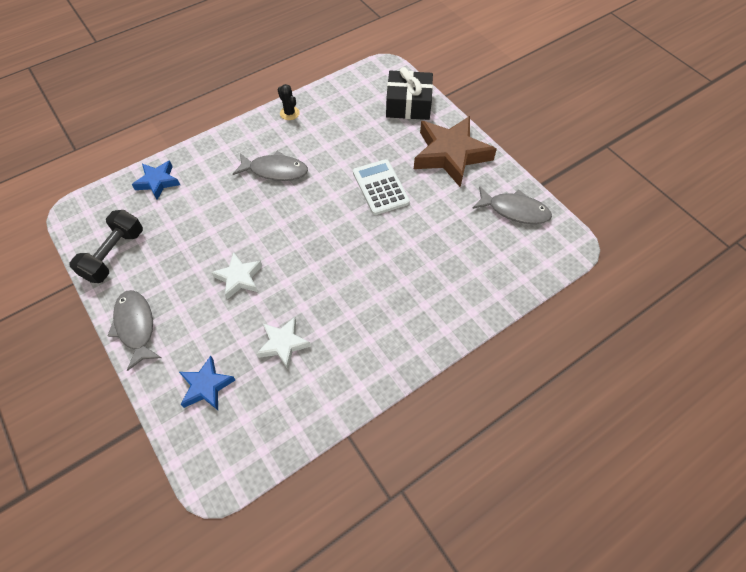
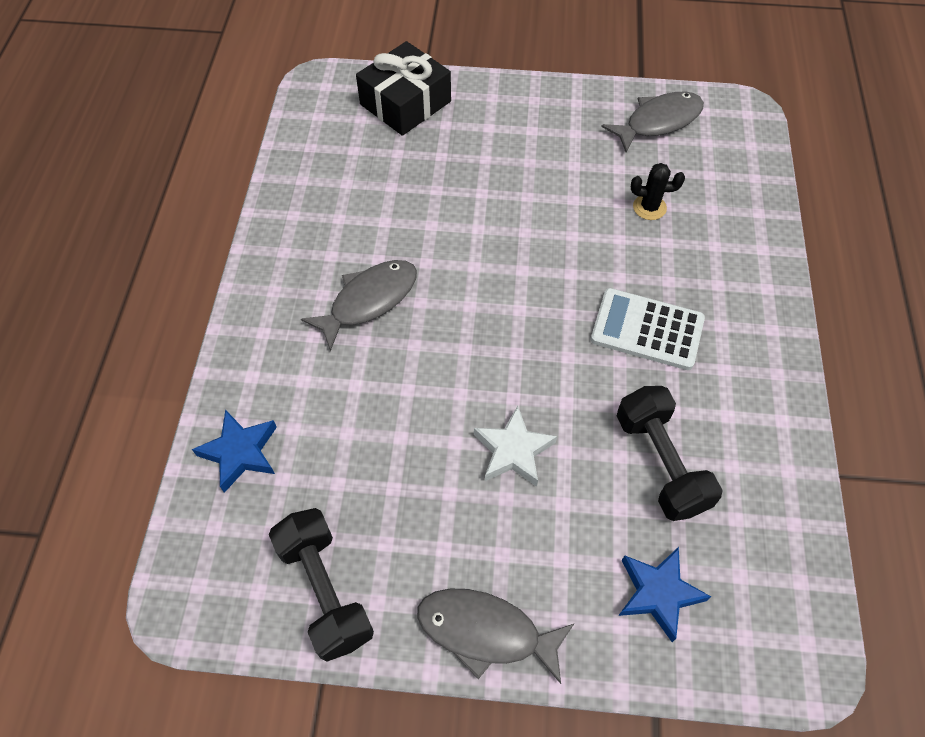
camera: 50 degrees left, 0 degrees up
white star [256,317,311,369] -> black dumbbell [617,386,723,521]
black cactus [278,84,300,120] -> black cactus moved to [631,163,685,220]
white calculator [353,159,410,215] -> white calculator moved to [591,288,705,370]
brown star [414,116,497,187] -> none

